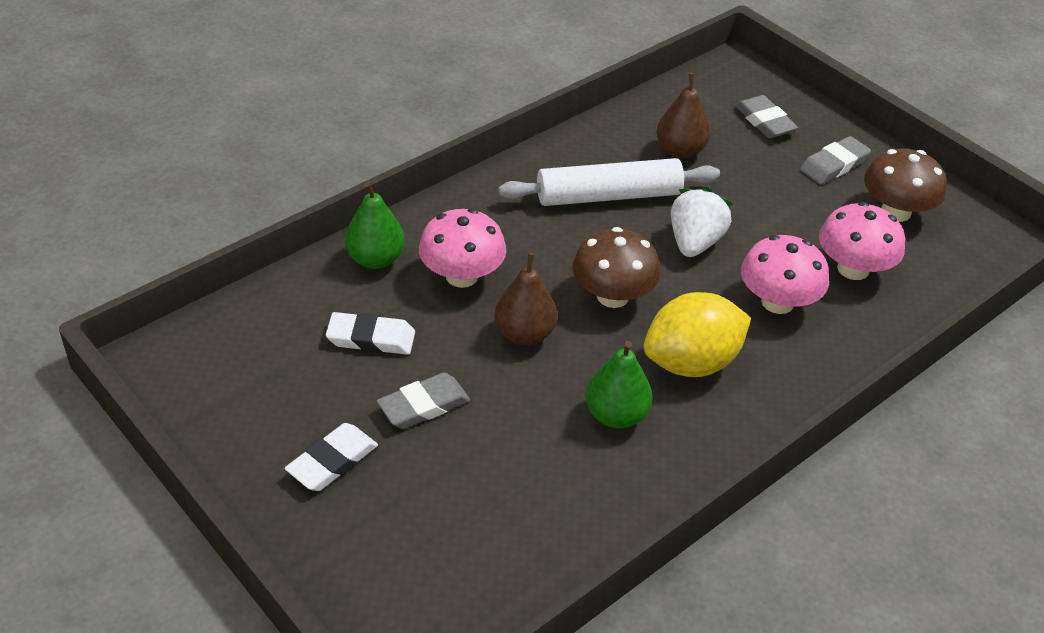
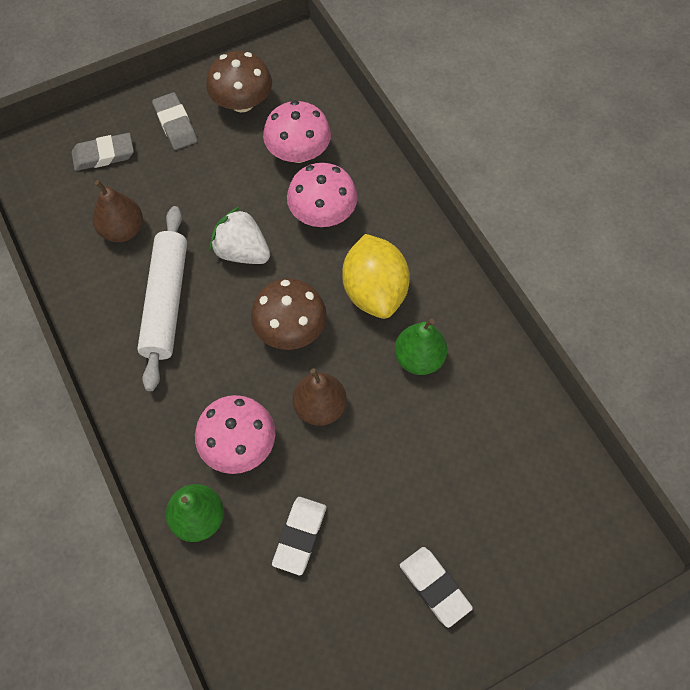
camera: 75 degrees left, 20 degrees up
grey eraser [377,373,470,429] -> none

